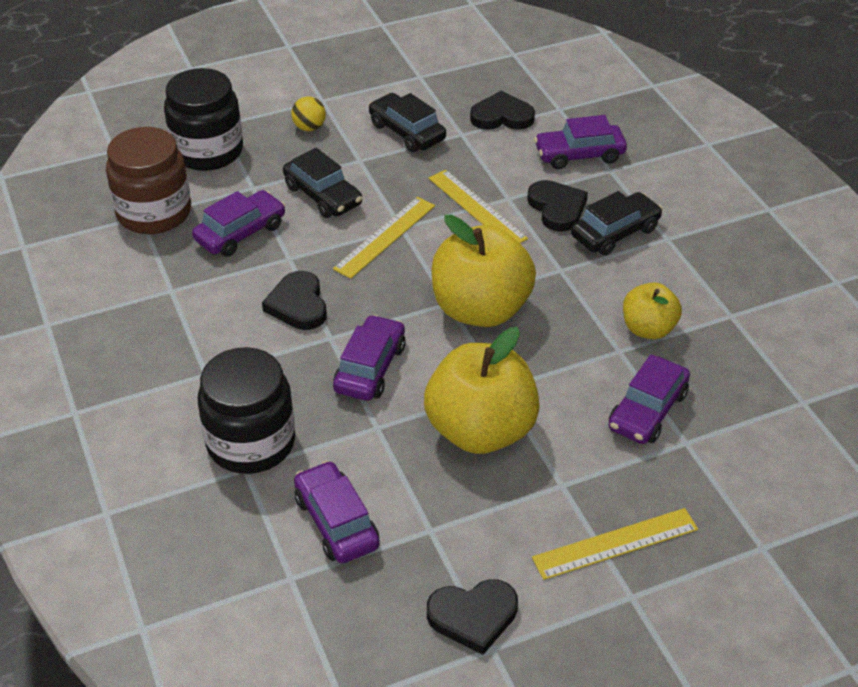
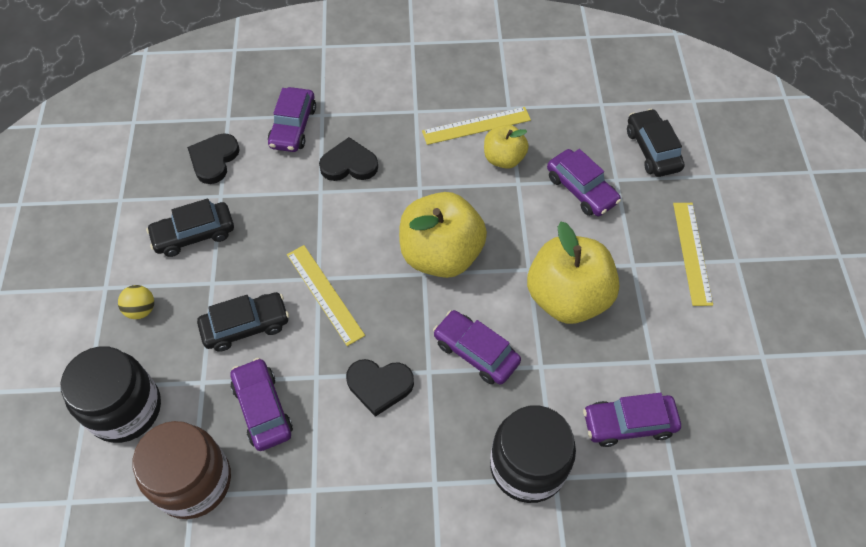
camera: 70 degrees left, 15 degrees up
black heart [427,579,518,655] -> none
yellow ruler [429,170,528,243] -> yellow ruler moved to [422,107,531,145]
black car [571,191,663,255] -> black car moved to [627,109,685,177]

